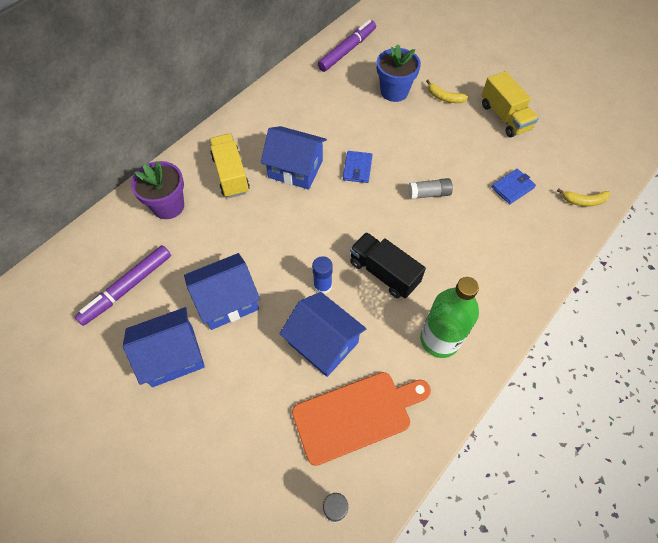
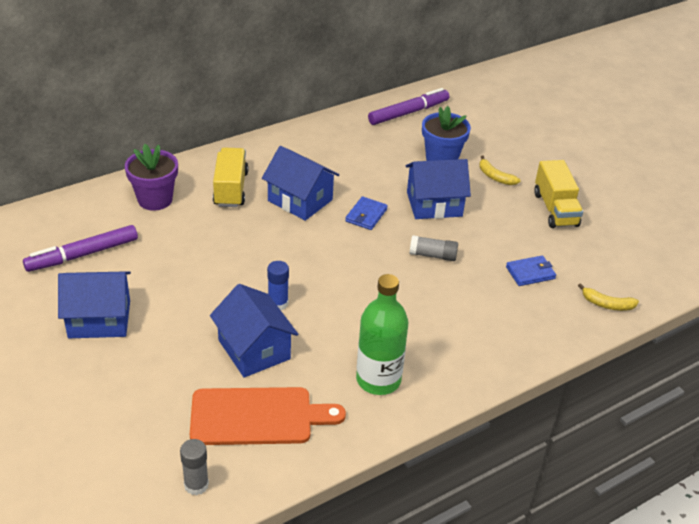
camera: 15 degrees right, 20 degrees down
blue house [184,253,260,330] -> blue house moved to [406,159,471,219]
black truck [350,232,426,299] -> none

